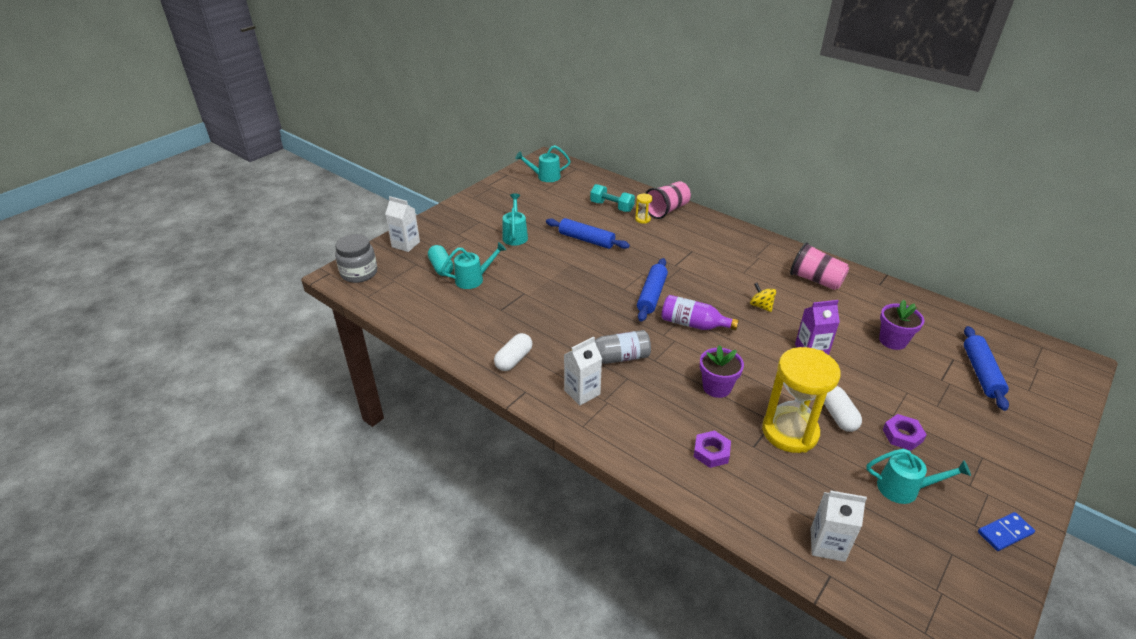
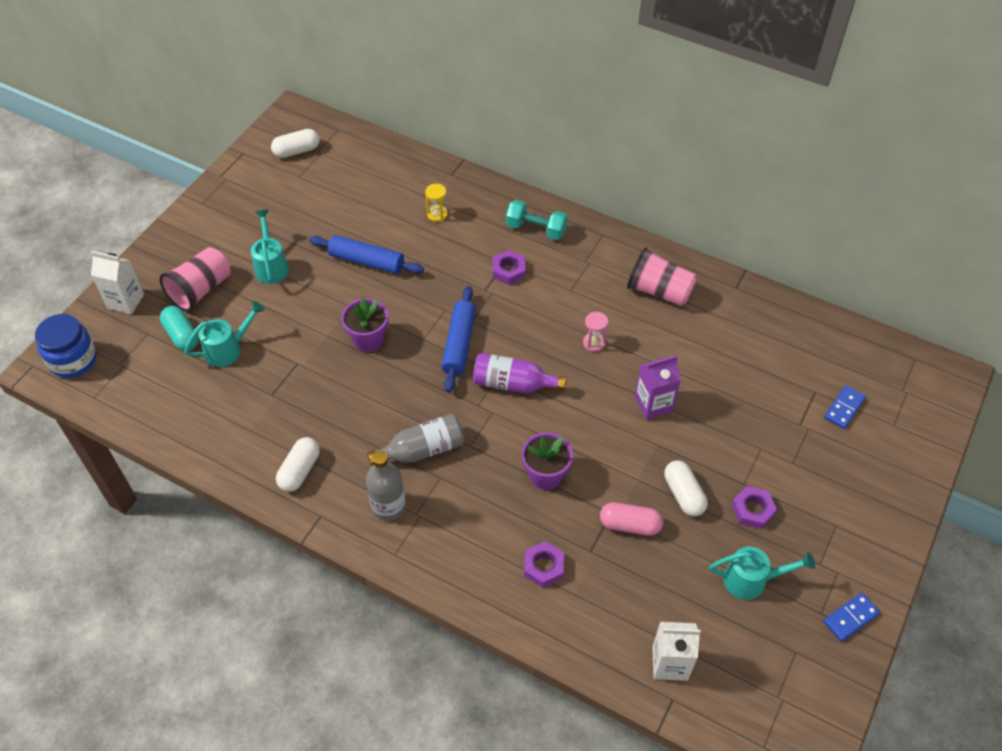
camera: 10 degrees left, 15 degrees up
grey jar [335,234,377,283] -> blue jar [35,314,97,378]
turquoise watering can [515,145,571,182] -> white capsule [271,129,320,158]
white carton [564,336,602,405] -> grey bottle [366,451,406,521]
turquoise dumbbell [590,184,635,212] -> turquoise dumbbell moved to [506,200,568,240]
pink cup [645,181,691,219] -> pink cup moved to [160,247,231,312]
yellow spinning top [750,283,776,312] -> pink hourglass [583,312,608,352]
yellow hourglass [762,347,841,453] -> pink capsule [600,502,663,536]
purple flower pot [879,300,924,350] -> purple flower pot moved to [341,298,388,352]
blue rolling pin [964,326,1009,411] -> blue domino [824,385,866,429]
none -> purple nut [493,250,525,285]

